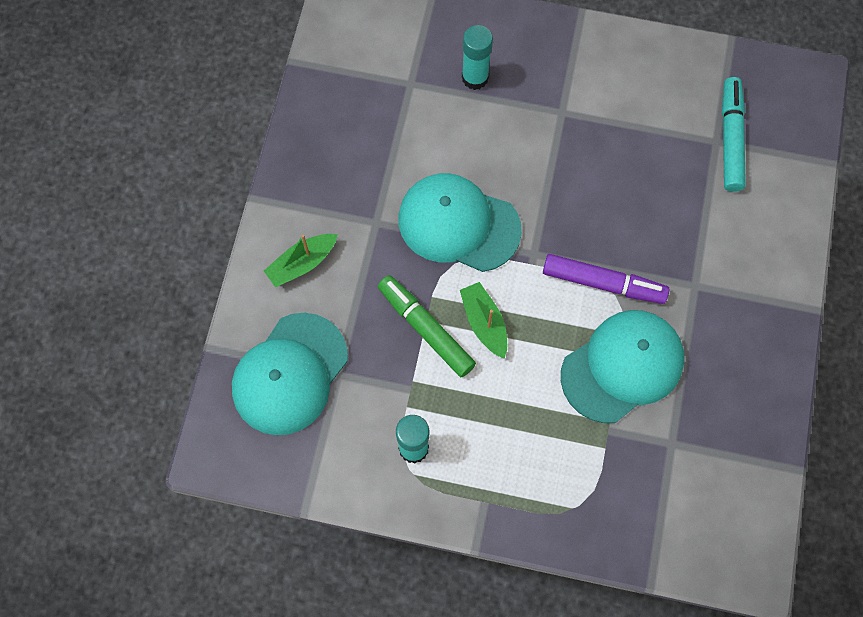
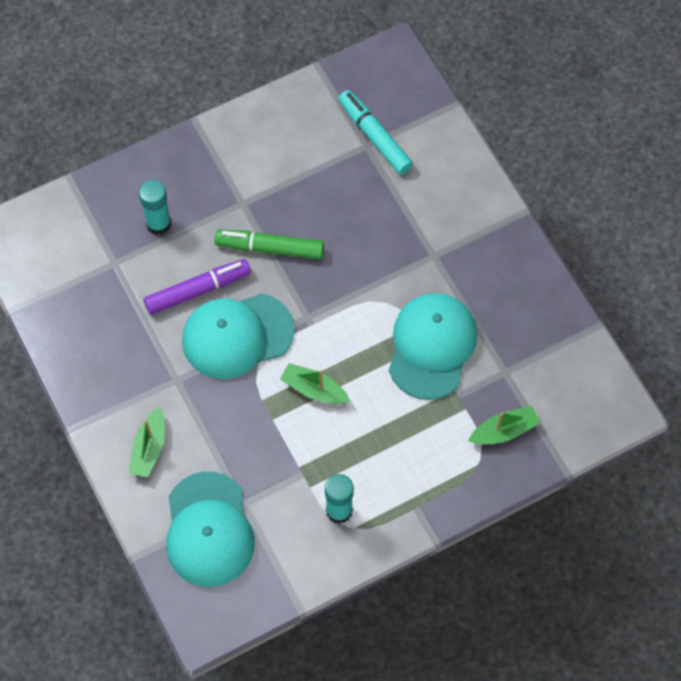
camera: 40 degrees left, 5 degrees down
green marker [378,275,476,377] -> green marker moved to [214,229,324,259]
purple marker [543,254,669,304] -> purple marker moved to [144,259,251,315]
none -> green boat [468,406,540,444]

